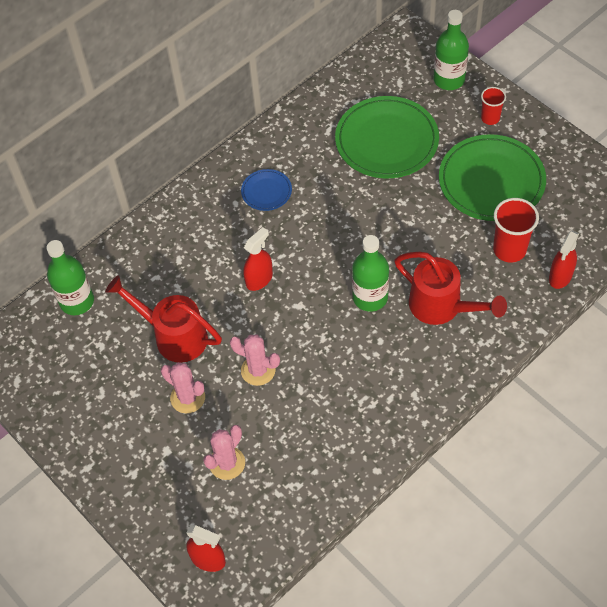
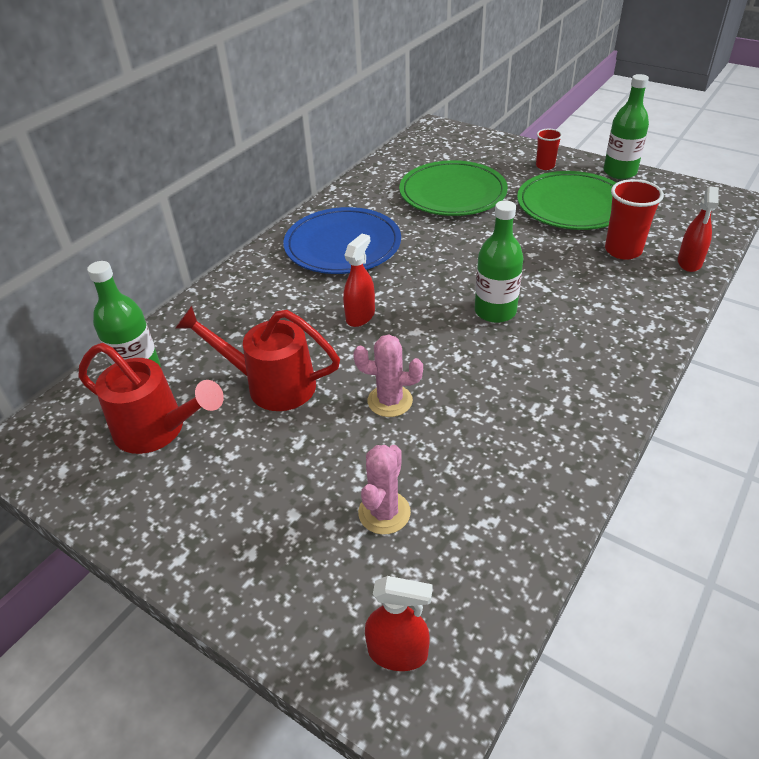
camera: 15 degrees left, 15 degrees down
pink cactus [161,362,205,413] -> none
blue plate [241,169,292,211] -> blue plate [284,207,401,274], size x2.08
red watering can [394,252,507,325] -> red watering can moved to [78,343,224,454]
green bottle [433,10,469,90] -> green bottle moved to [604,74,649,179]

